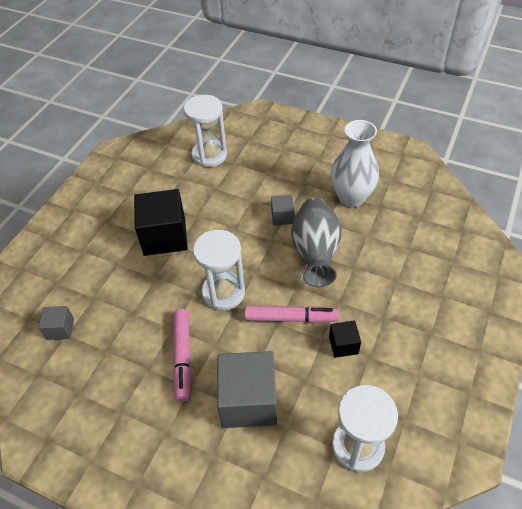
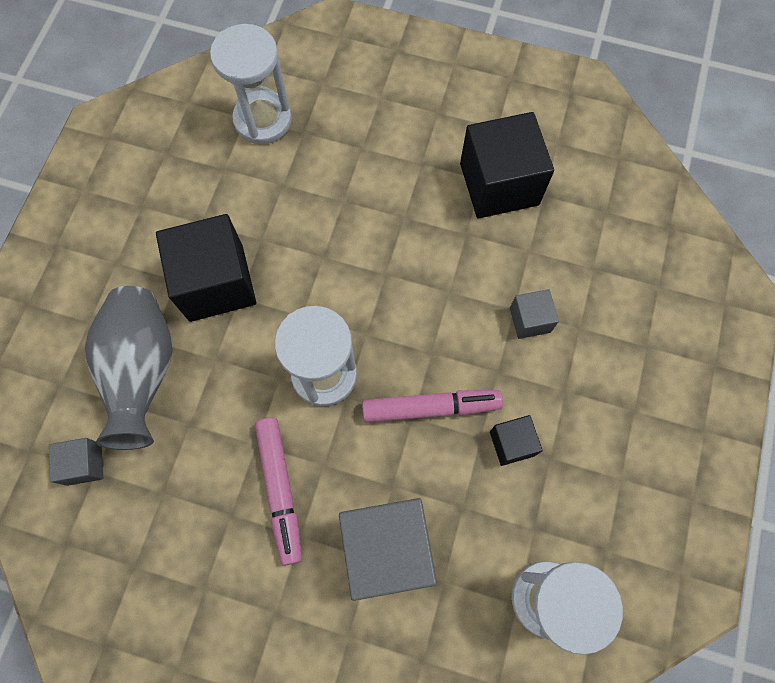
camera: 10 degrees left, 20 degrees up
grey cube [271,195,294,225] -> grey cube moved to [510,289,559,339]
grey vase [291,198,342,287] -> grey vase moved to [85,286,173,450]
white vase [331,120,379,208] -> black cube [460,112,554,218]

